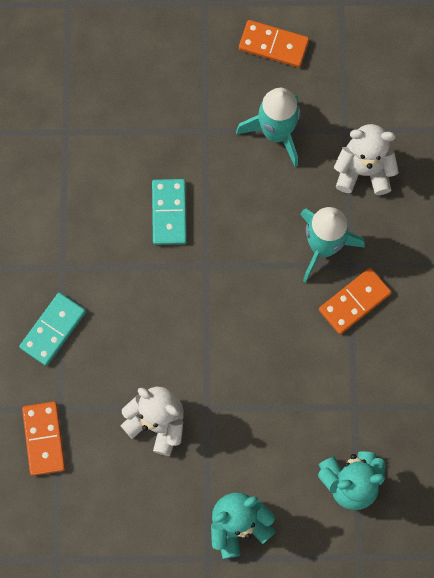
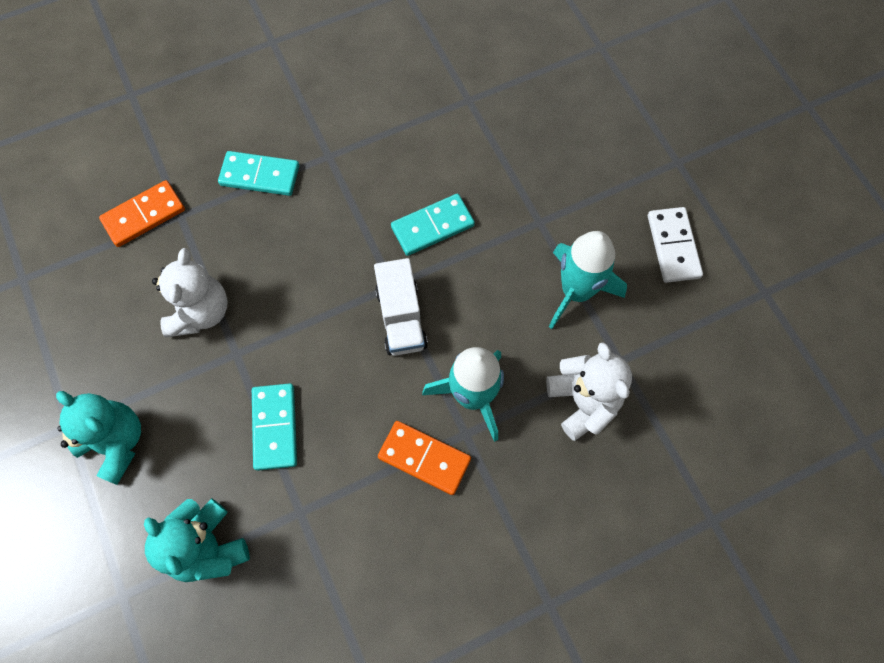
camera: 65 degrees right, 5 degrees down
orange domino [239,20,309,68] -> white domino [648,207,703,283]
none -> turquoise domino [252,383,297,471]
none -> white truck [374,258,428,356]

